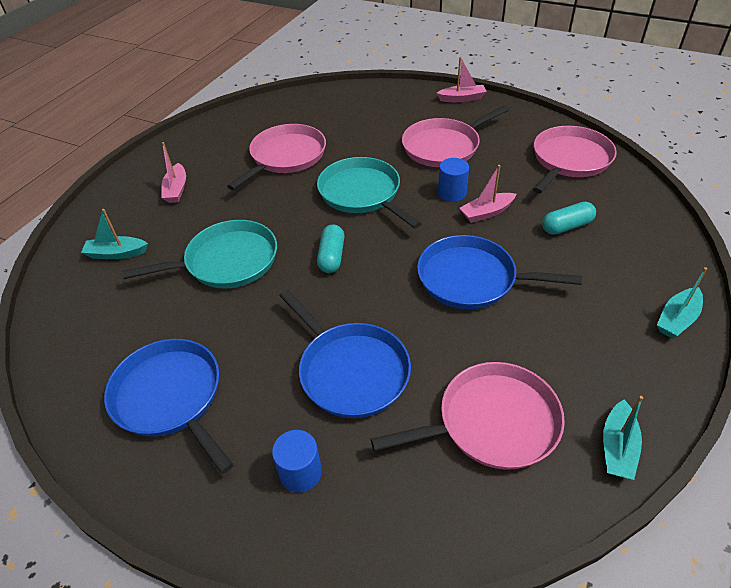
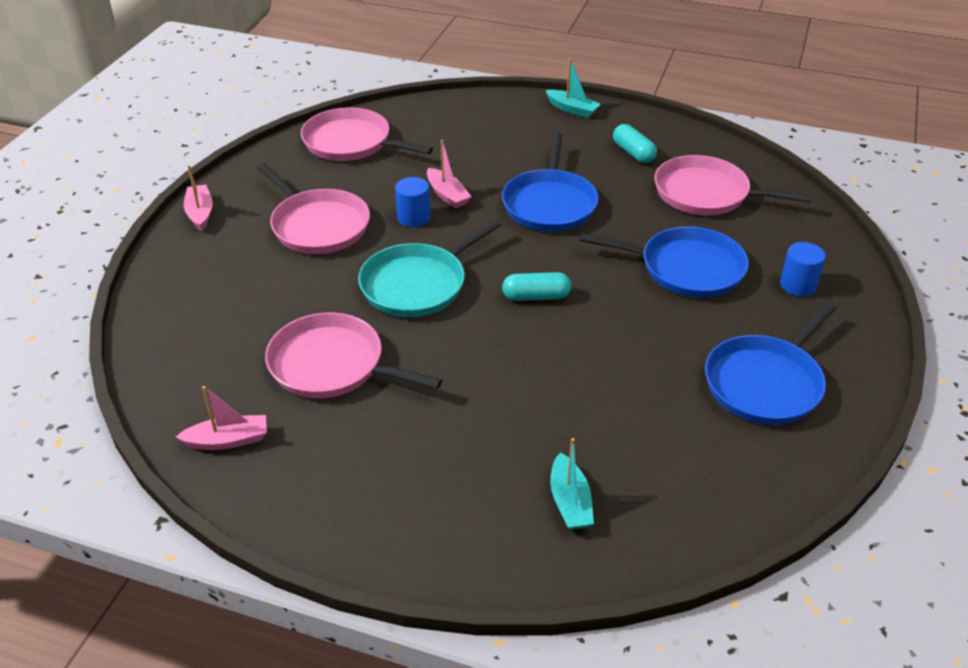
camera: 100 degrees left, 5 degrees down
turquoise pan [122,220,277,289] -> none
pink boat [161,142,186,203] -> pink boat moved to [176,386,267,450]
blue pan [279,289,411,418] -> blue pan turned 60 degrees clockwise [580,226,749,298]
pink pan [371,362,565,470] -> pink pan turned 45 degrees counterclockwise [654,155,812,215]
turquoise capsule [542,202,596,235] -> turquoise capsule moved to [613,124,657,163]
turquoise boat [603,396,643,480] -> none

